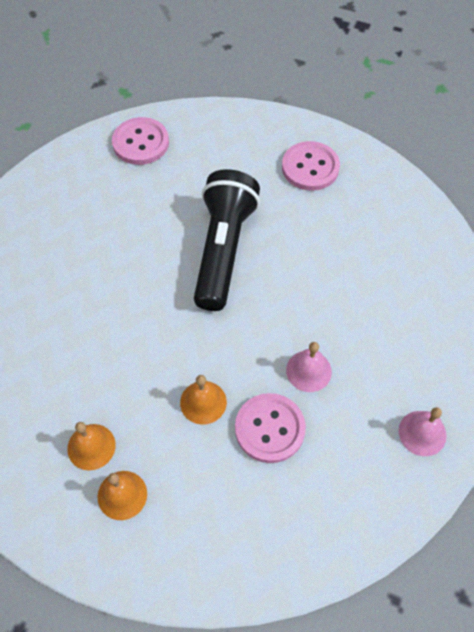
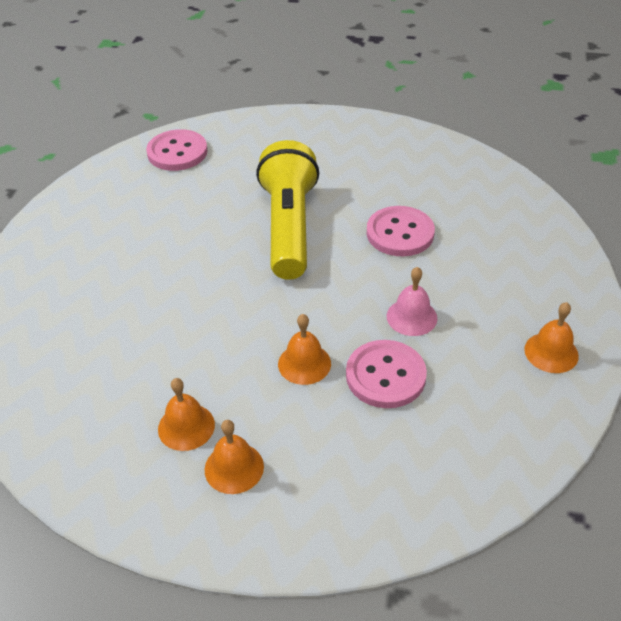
camera: 10 degrees left, 15 degrees down
black flashlight [194,169,260,311] -> yellow flashlight [256,140,319,280]
pink button [282,141,340,191] -> pink button moved to [367,206,435,256]
pink bell [399,407,447,456] -> orange bell [524,302,579,373]

